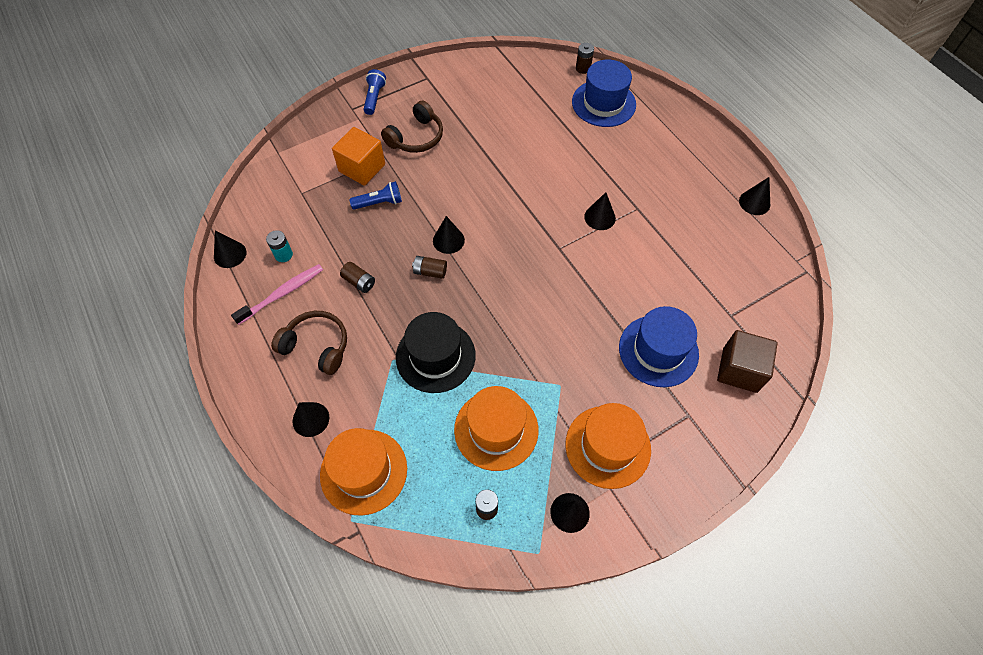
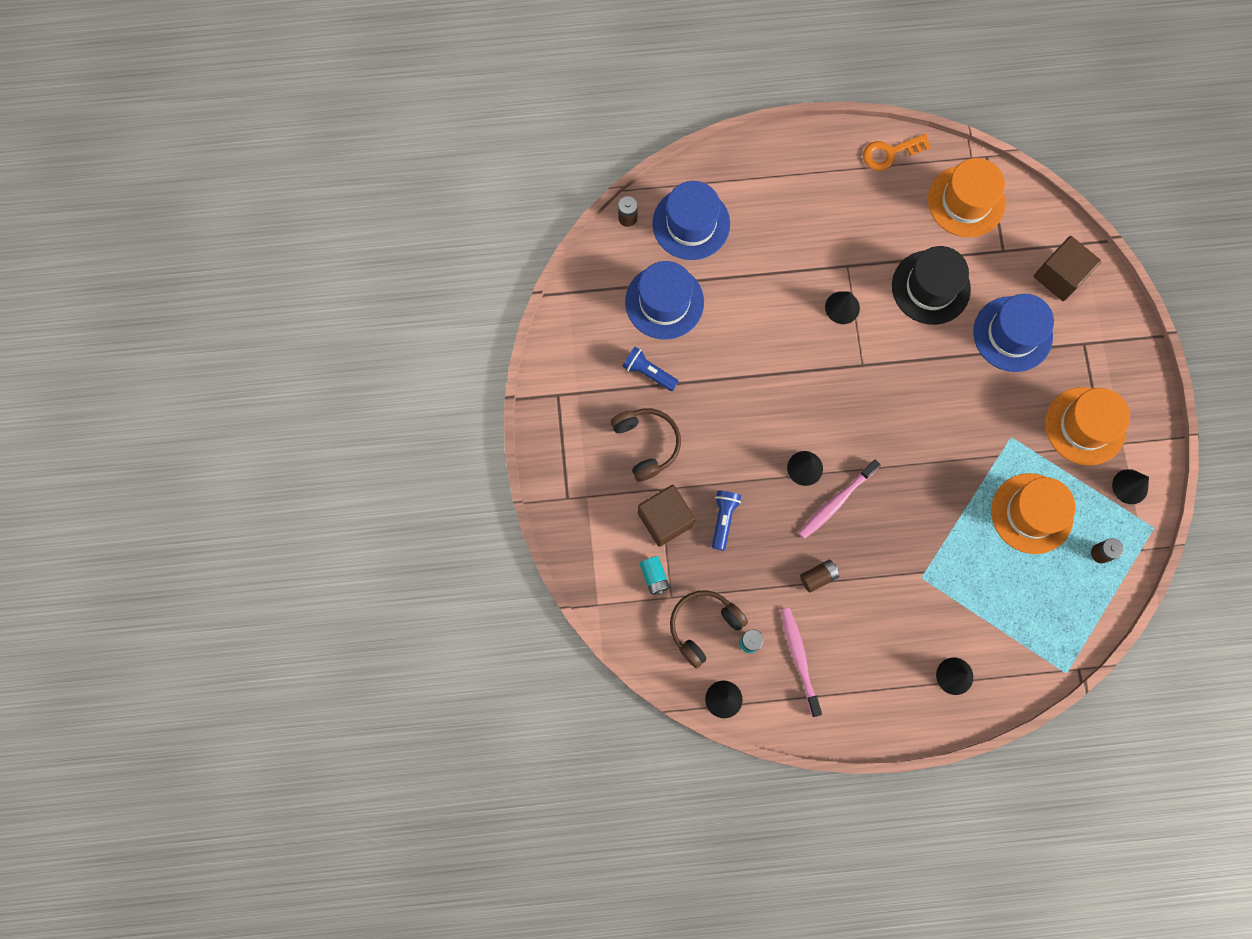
camera: 65 degrees left, 15 degrees up
brown headphones [271,311,347,375] -> brown headphones moved to [670,590,748,668]
orange hat [320,428,407,516] -> orange hat moved to [928,158,1005,237]
orange cube [332,127,385,186] -> brown cube [638,485,695,547]
blue flashlight [363,69,386,115] -> blue flashlight moved to [622,347,679,391]
black hat [396,312,476,393] -> black hat moved to [892,246,971,325]
brown battery [412,256,447,279] -> pink toothbrush [798,459,881,539]
black cone [739,177,770,215] -> orange key [863,134,931,171]
none -> blue hat [625,261,704,340]
none -> turquoise battery [640,556,670,595]

